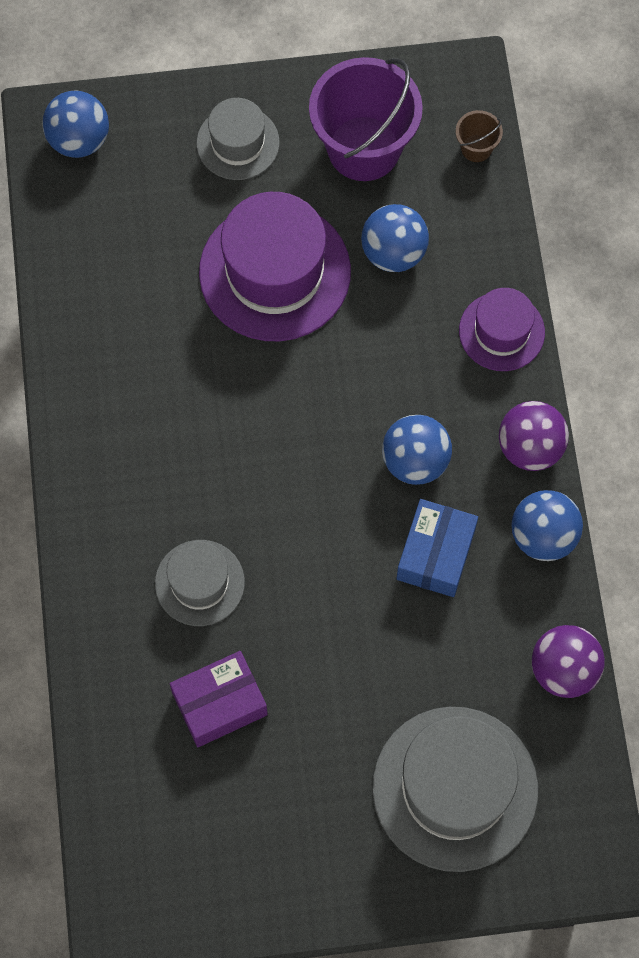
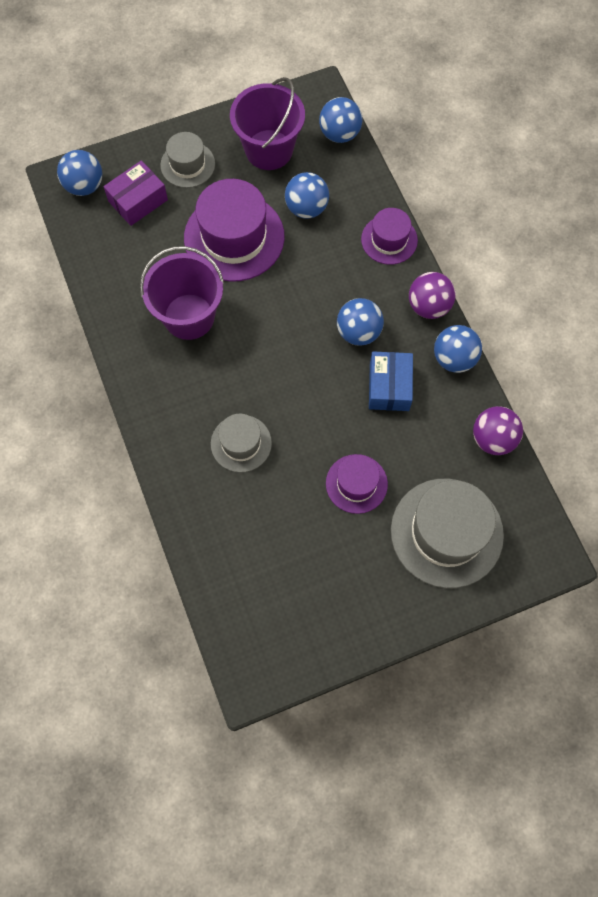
camera: 15 degrees left, 0 degrees up
purple box [170,651,268,747] -> purple box moved to [104,160,168,226]
brown bucket [456,110,503,162] -> blue ball [319,97,362,143]
none -> purple bucket [140,246,224,340]
none -> purple hat [326,454,388,514]

